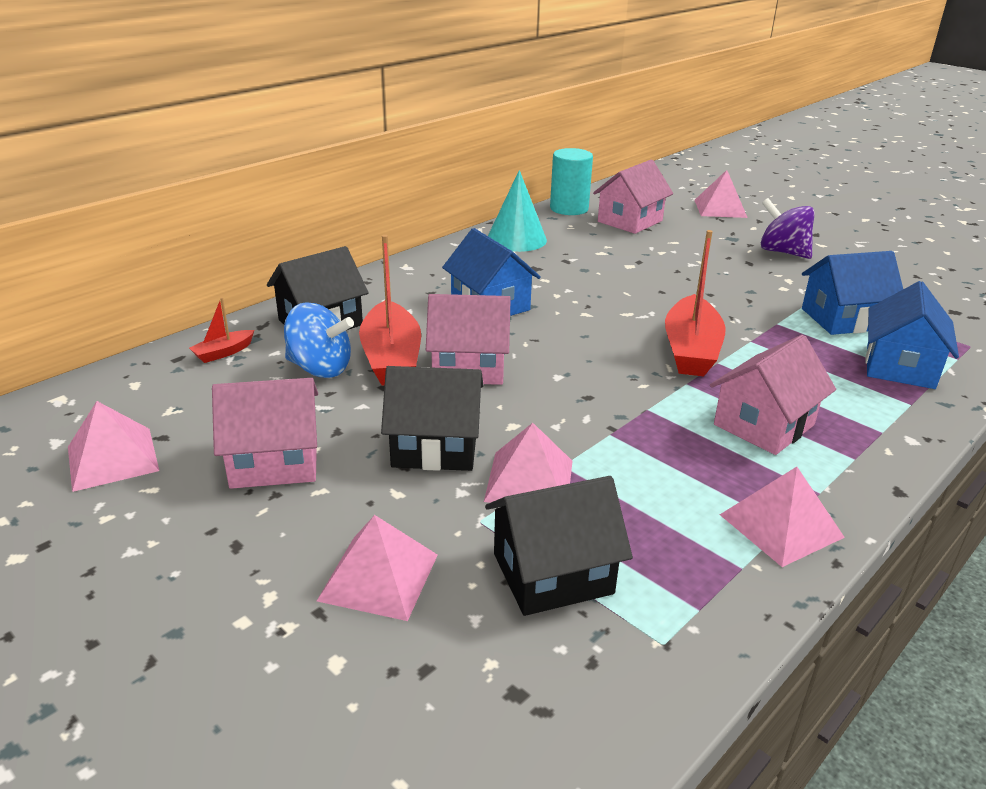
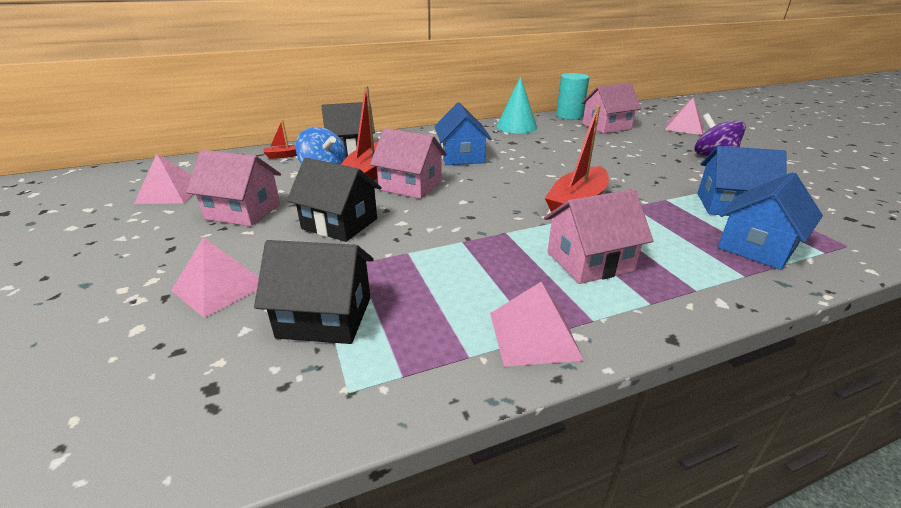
camera: 25 degrees right, 0 degrees up
pink pyramid [484,423,572,503] -> none

